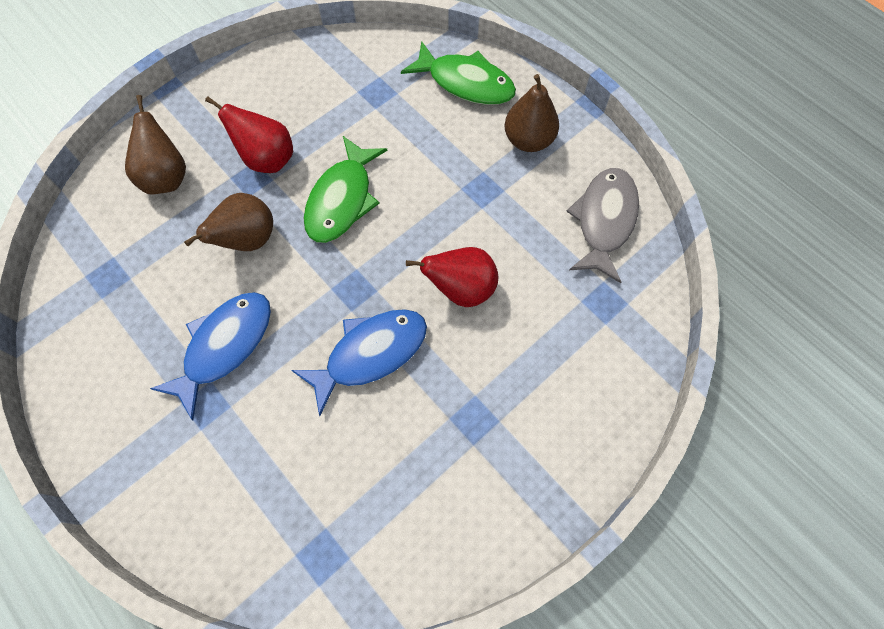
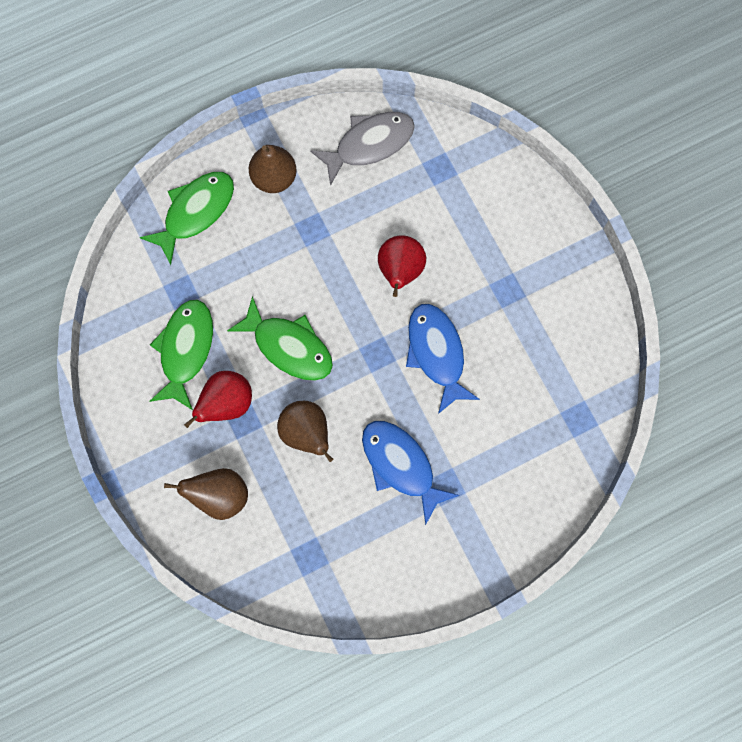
camera: 75 degrees left, 10 degrees up
grey fish [566,168,639,283] -> grey fish turned 120 degrees clockwise [310,112,415,186]
none -> green fish [150,300,213,410]

